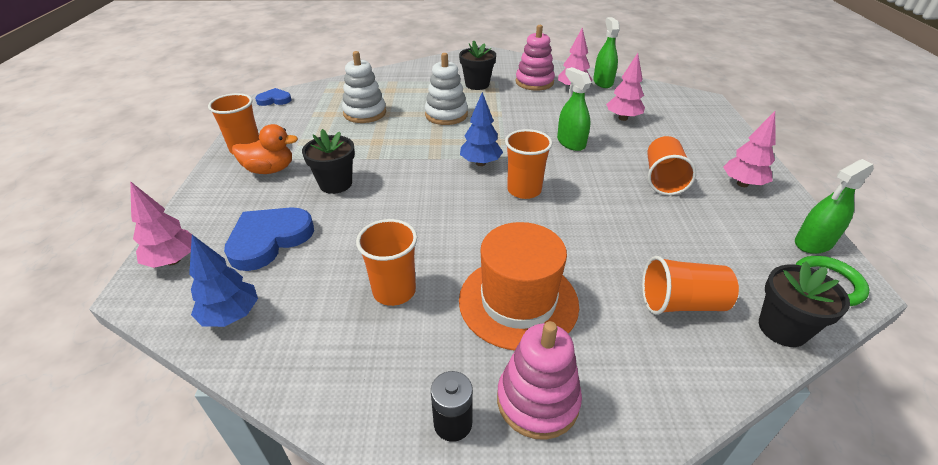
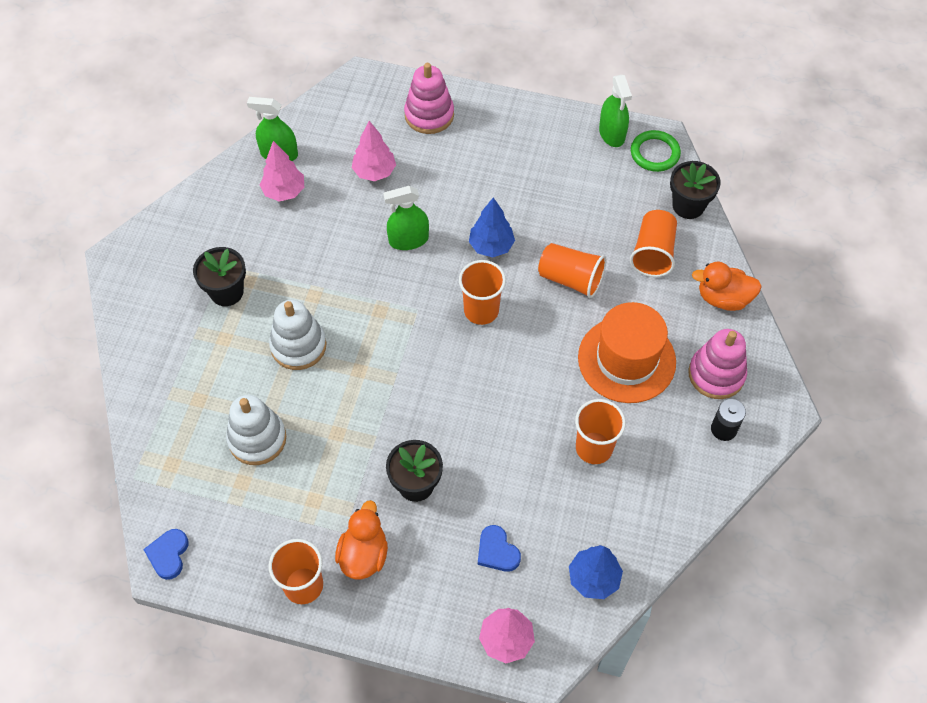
camera: 75 degrees left, 20 degrees up
blue heart [224,207,314,271] -> blue heart [478,525,521,572], size x0.56
blue tree [460,92,503,166] -> blue tree moved to [469,197,515,257]
pink stacking toy [516,25,555,91] -> pink stacking toy moved to [404,63,454,134]
orange cup [647,136,696,195] -> orange cup moved to [538,243,607,298]
pink tree [723,111,775,187] -> none
none -> orange duck [692,262,762,311]

